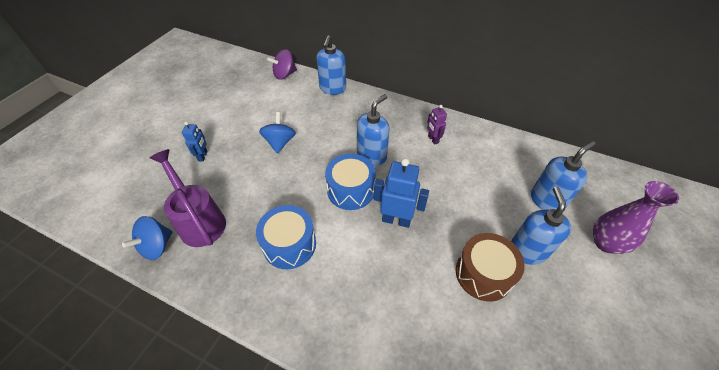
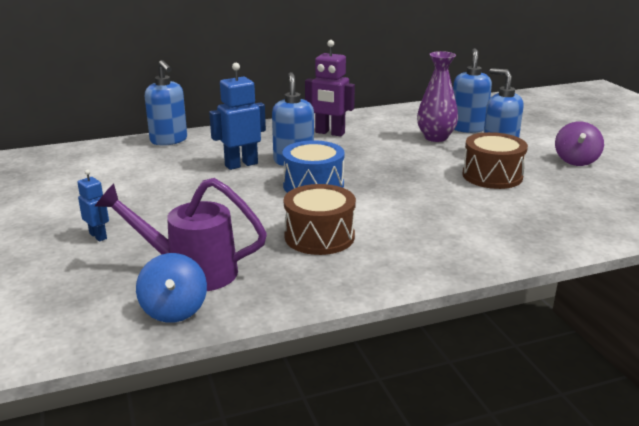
camera: 45 degrees left, 25 degrees down
blue drum [256,205,316,269] -> brown drum [284,184,356,255]
blue spinning top [259,112,296,153] -> none
purple spinning top [267,49,297,80] -> purple spinning top moved to [555,121,604,166]
blue robot [374,158,429,228] -> blue robot moved to [209,63,266,170]
purple robot [427,105,447,145] -> purple robot [305,40,355,137], size x1.75
purple vase [593,181,679,254] -> purple vase moved to [417,51,458,142]

